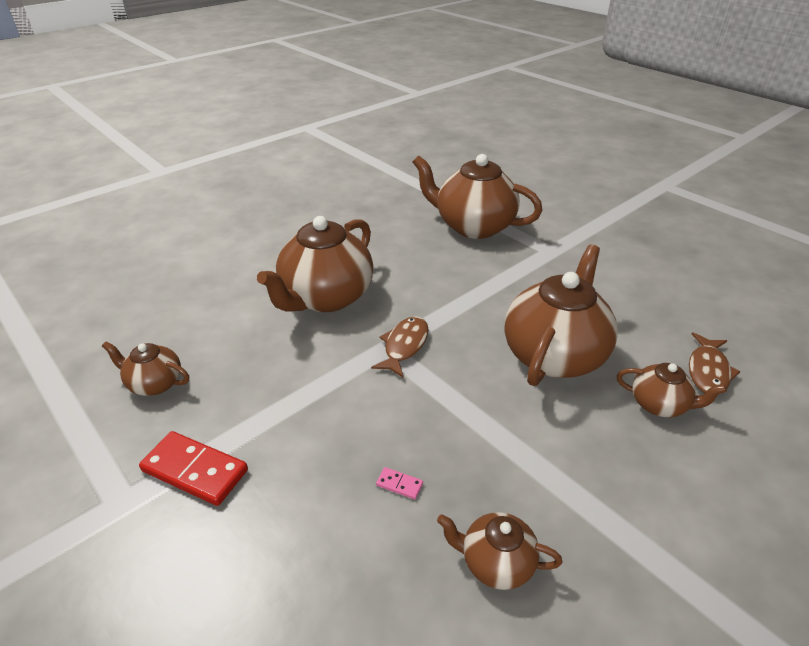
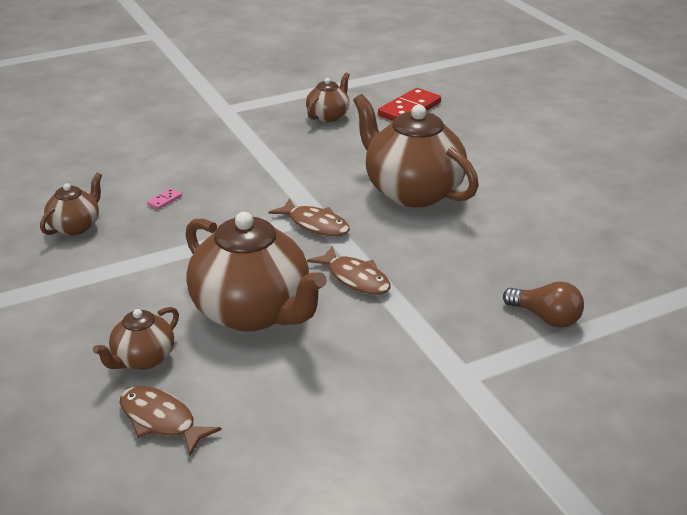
camera: 105 degrees right, 5 degrees down
red domino [139,431,248,506] -> red domino moved to [378,88,441,121]
brown teapot [413,154,542,239] -> brown light bulb [503,281,584,328]
none -> brown fish [307,246,390,295]

